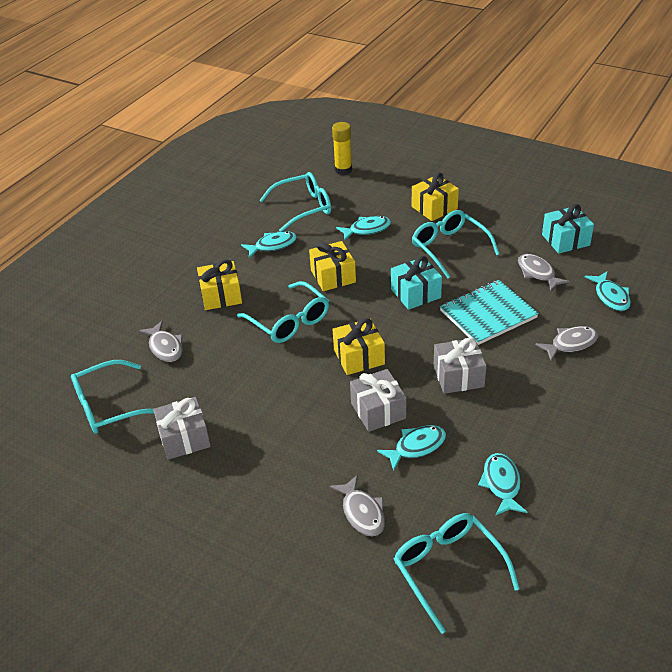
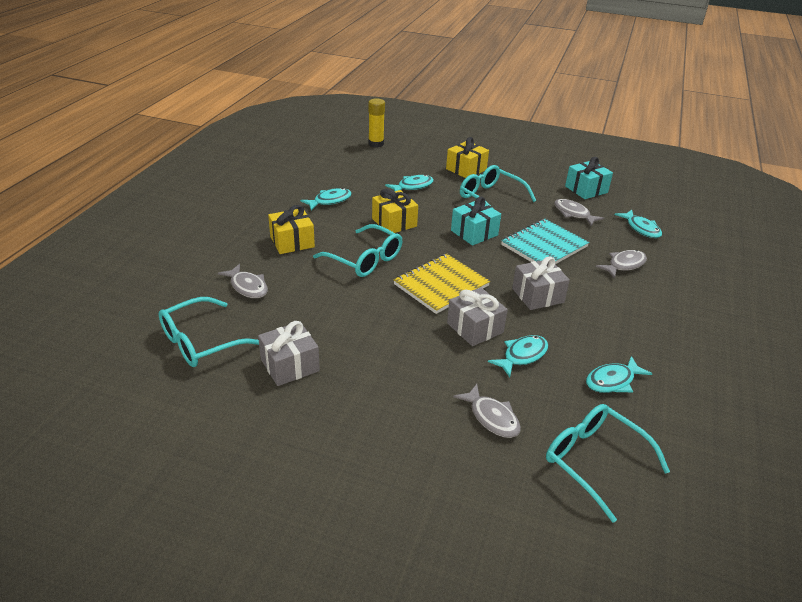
camera: 15 degrees left, 5 degrees down
turquoise glasses [260,172,331,232] -> none
yellow gift [332,318,385,375] -> yellow notebook [393,254,490,314]
turquoise fish [478,453,527,516] -> turquoise fish turned 105 degrees counterclockwise [586,356,652,393]

